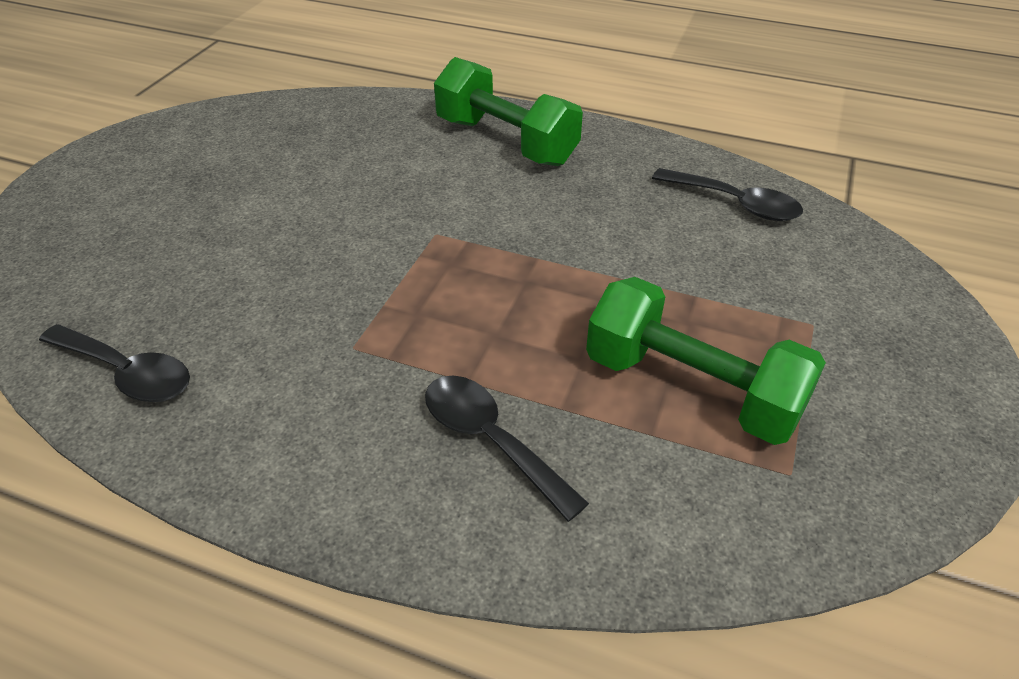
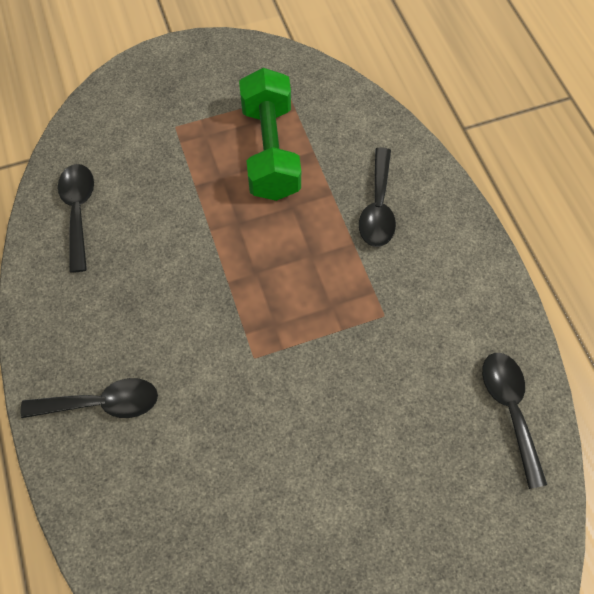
camera: 130 degrees left, 20 degrees up
green dumbbell [434,57,583,166] -> black spoon [20,378,158,418]

